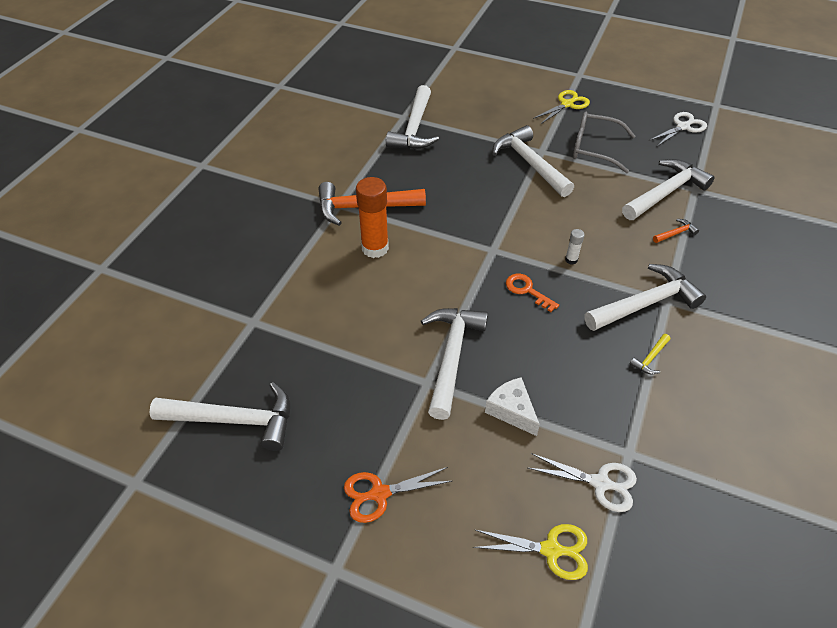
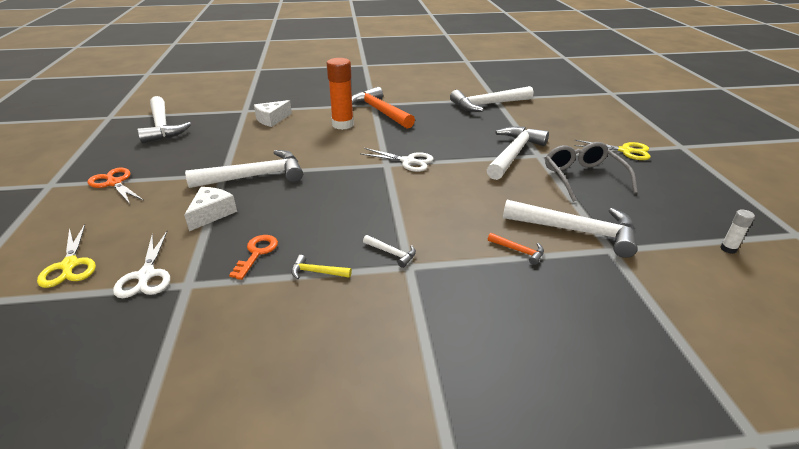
camera: 60 degrees right, 15 degrees down
orange key [506,274,559,312] -> orange key moved to [229,235,278,280]
white glue stick [565,229,585,265] -> white glue stick moved to [720,209,755,254]
white hammer [584,264,706,331] -> white hammer [363,235,416,268], size x0.42
white scissors [648,112,707,146] -> white scissors moved to [361,148,434,172]
none -> white cheese [254,100,292,127]

